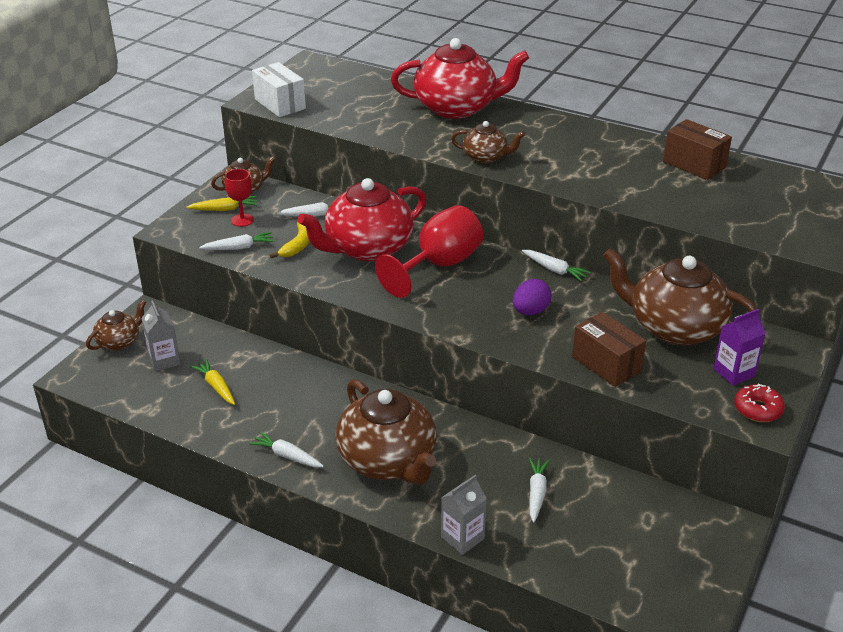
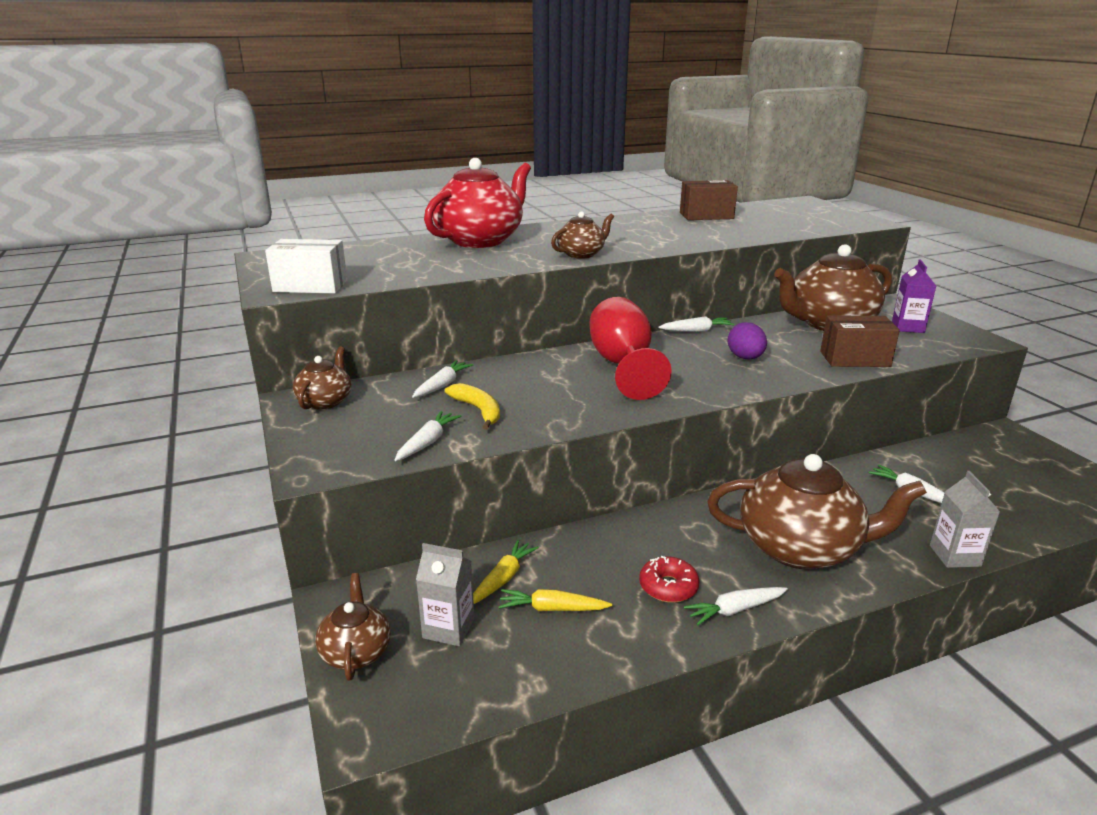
camera: 50 degrees left, 10 degrees down
yellow carrot [186,196,258,211] -> yellow carrot moved to [473,540,539,604]
red goblet [225,169,254,227] -> none
red teapot [298,178,426,261] -> none
red donut [734,384,785,422] -> red donut moved to [639,556,700,603]

